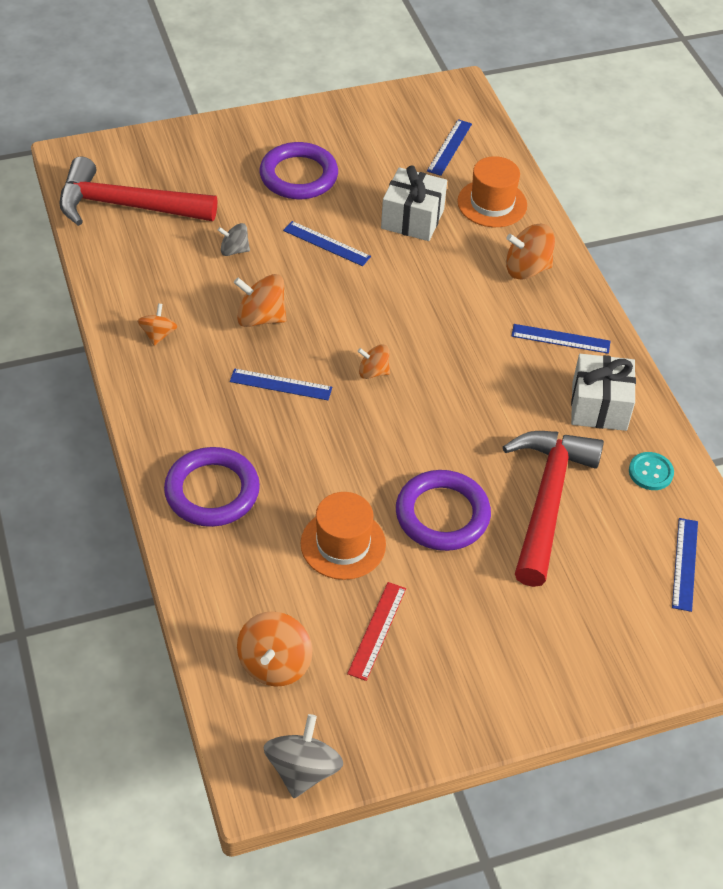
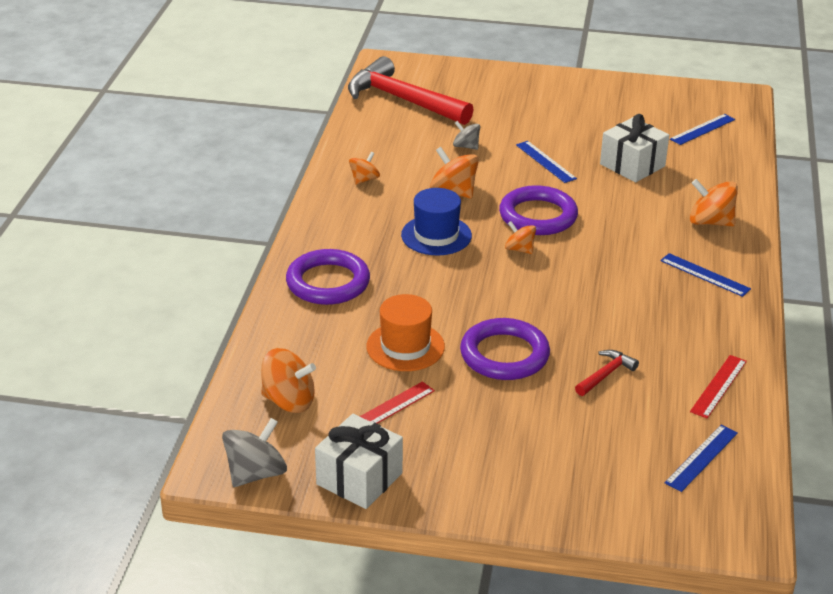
camera: 30 degrees right, 15 degrees down
blue ruler [230,368,332,400] -> blue hat [401,188,472,255]
orange spinning top [237,611,312,687] -> orange spinning top turned 120 degrees counterclockwise [261,348,316,413]
purple ring [260,142,338,199] -> purple ring moved to [499,185,578,235]
orange hat [457,156,527,227] -> none
red hammer [503,431,604,587] -> red hammer [575,350,639,396], size x0.43
white gift [571,354,636,431] -> white gift moved to [315,414,403,509]
turquoise button [629,452,674,490] -> red ruler [690,355,747,418]

